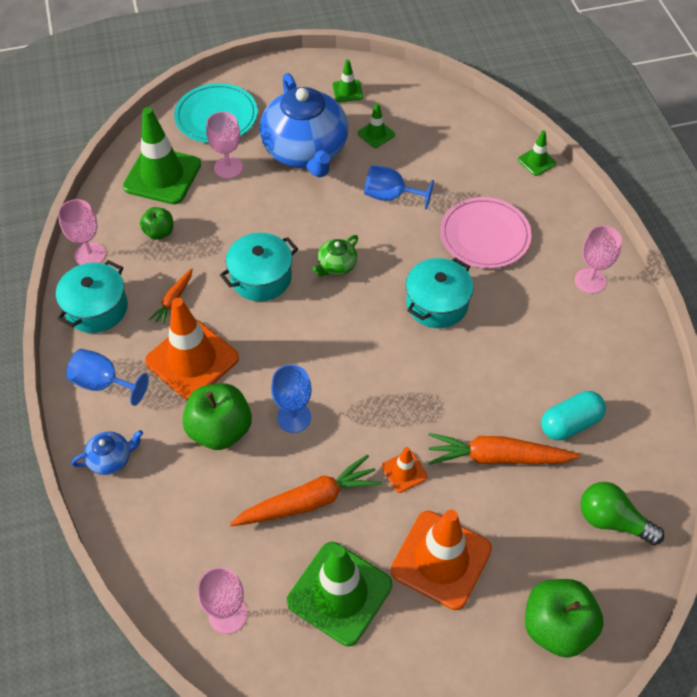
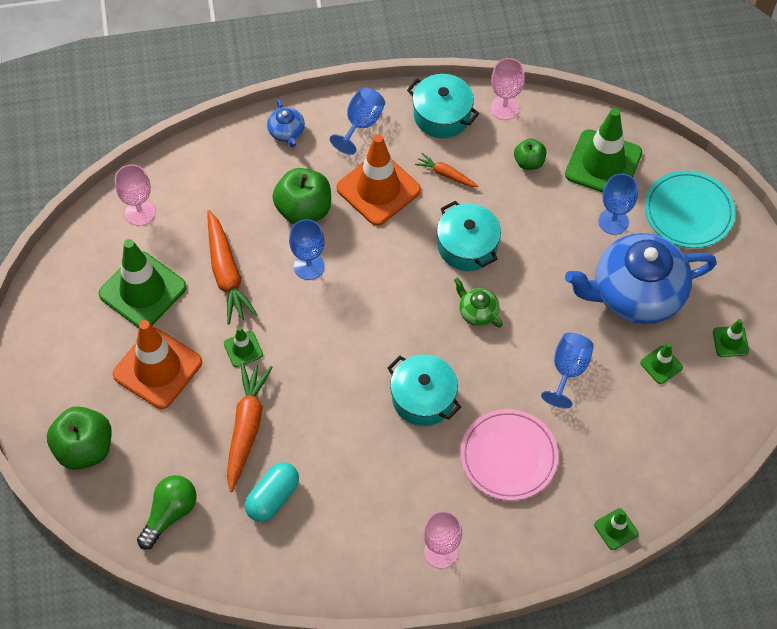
camera: 95 degrees right, 5 degrees up
pink goblet [206,112,243,179] -> blue goblet [598,174,638,235]
orange traffic cone [382,447,428,493] -> green traffic cone [224,327,263,367]
turquoise capsule [541,391,606,440] -> turquoise capsule turned 60 degrees clockwise [245,462,299,522]

